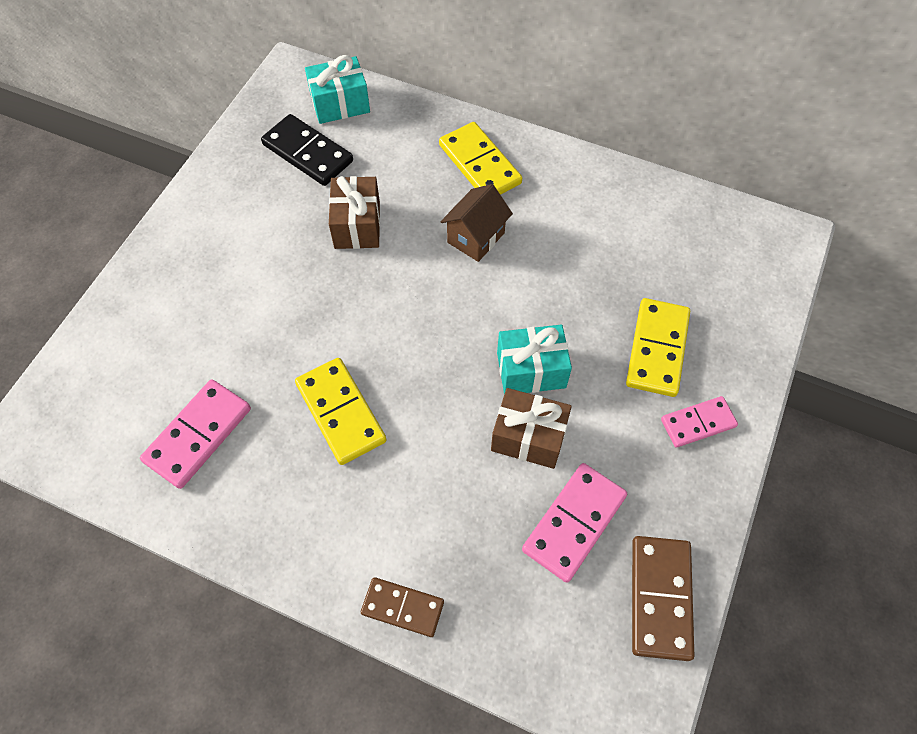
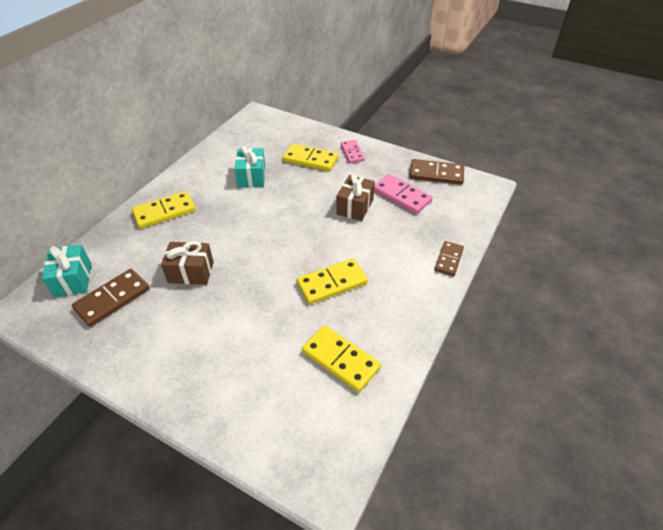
camera: 85 degrees left, 15 degrees down
pink domino [140,379,251,489] -> yellow domino [302,325,381,392]
black domino [261,114,353,186] -> brown domino [72,269,150,327]
brown house [441,184,513,262] -> none
turquoise gift [497,325,572,394] -> turquoise gift moved to [235,146,265,188]

